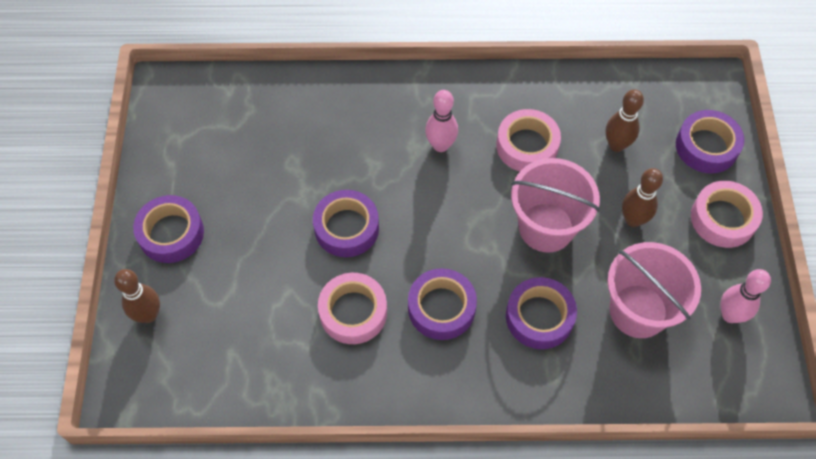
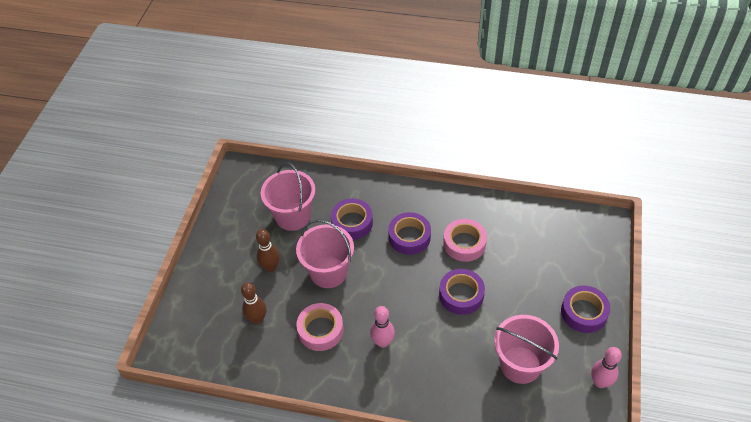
camera: 165 degrees left, 10 degrees down
brown bowling pin [114,269,160,323] -> none
purple tape [676,110,744,174] -> none
pink tape [691,181,763,248] -> none
pink bowling pin [720,269,771,323] -> pink bowling pin moved to [591,347,622,388]
none -> pink bucket [494,315,559,384]

